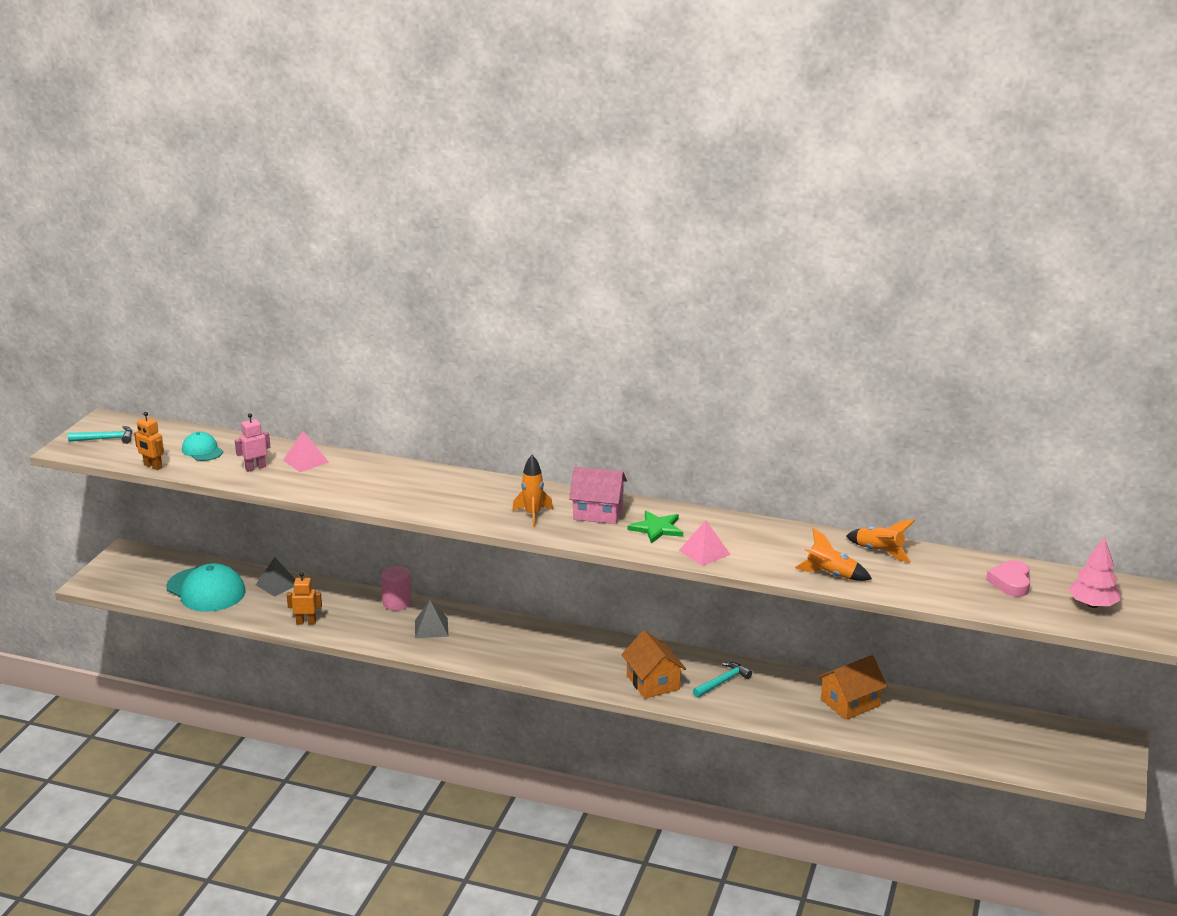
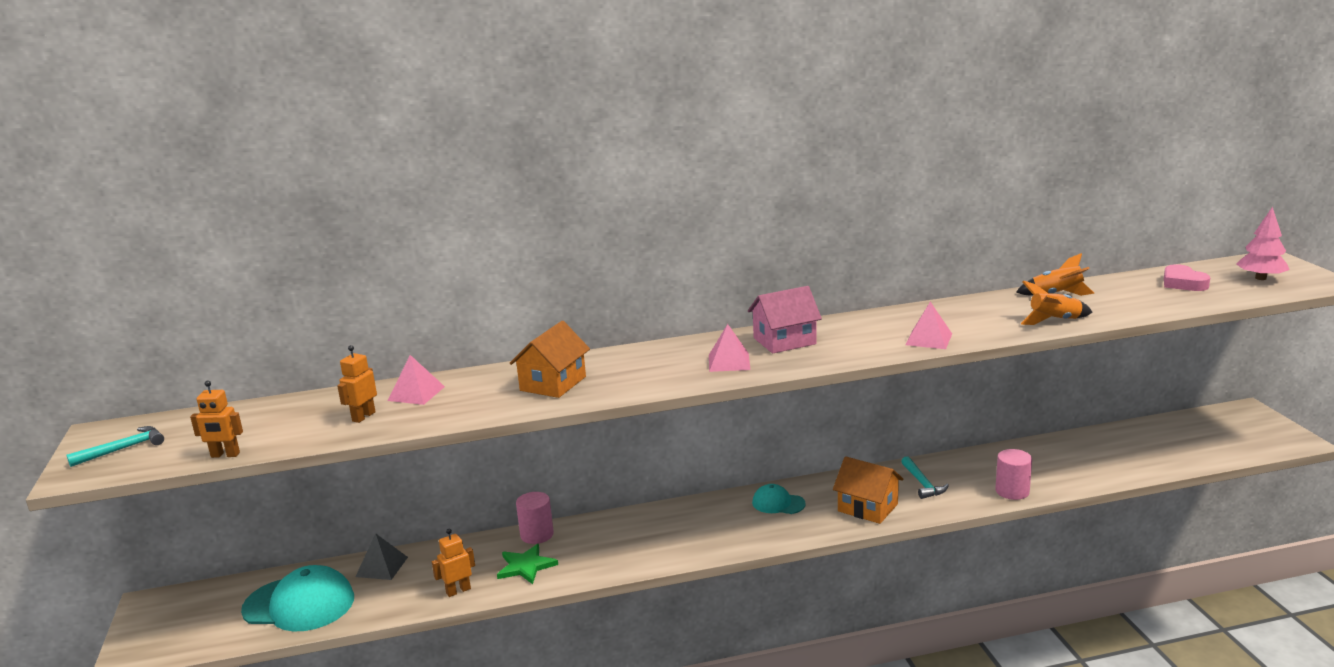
camera: 30 degrees left, 5 degrees down
turquoise cap [182,432,223,461] -> turquoise cap moved to [752,484,806,514]
pink robot [235,413,270,472] -> orange robot [337,345,377,423]
grey pyramid [415,600,448,638] -> none
orange rocket [512,455,553,527] -> pink pyramid [709,324,750,372]
green star [628,511,683,543] -> green star moved to [497,544,558,584]
turquoise hammer [693,662,752,698] -> turquoise hammer turned 150 degrees clockwise [901,456,949,499]
orange house [817,655,887,720] -> orange house moved to [509,321,590,398]
none -> pink cylinder [995,449,1032,500]

